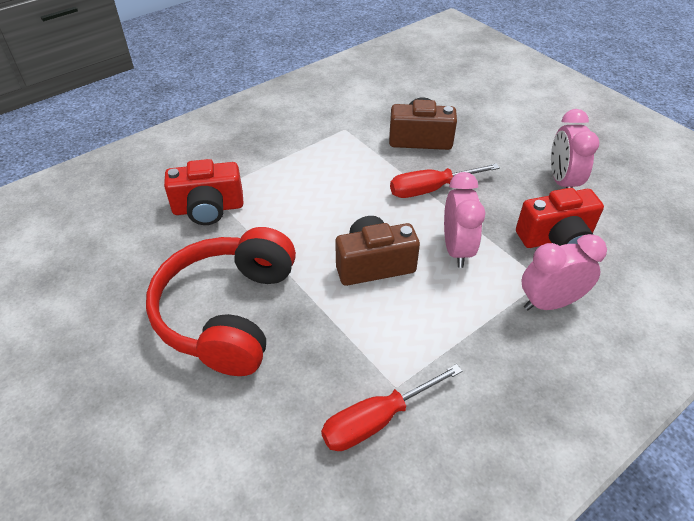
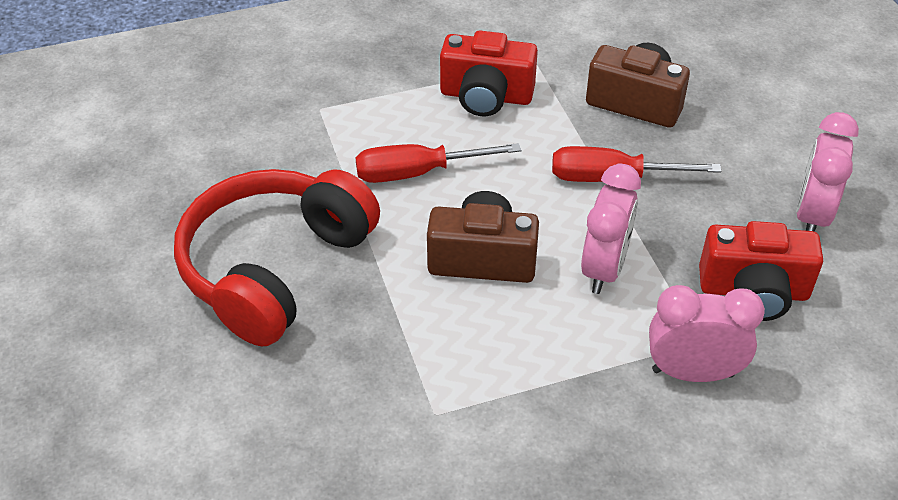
camera: 20 degrees right, 0 degrees up
red camera [164,159,244,225] -> red camera moved to [440,30,538,116]
red screwdriver [321,364,462,451] -> red screwdriver moved to [355,143,522,183]

